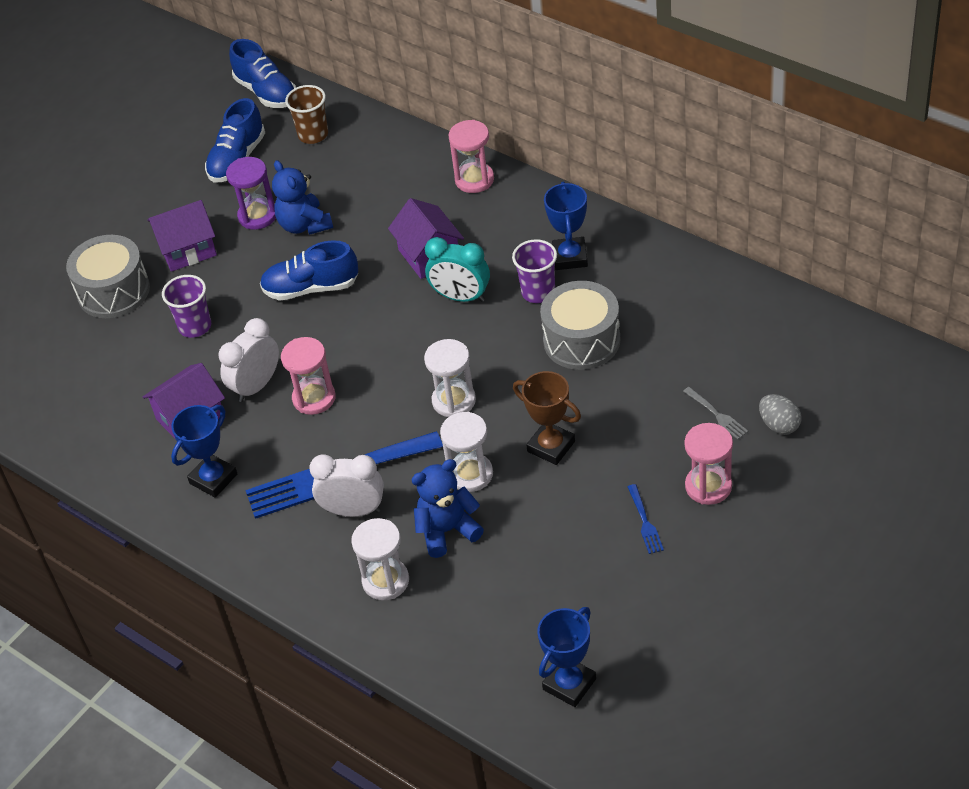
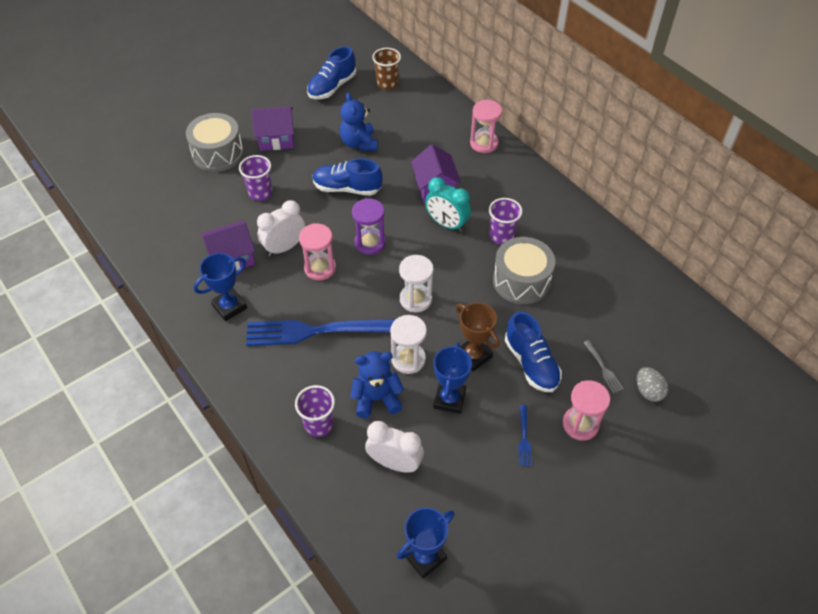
camera: 10 degrees right, 5 degrees up
purple hourglass [226,157,276,230] -> purple hourglass moved to [352,198,386,255]
blue shoe [229,39,296,108] -> blue shoe moved to [505,311,562,392]
white clock [309,454,384,517] -> white clock moved to [365,421,424,473]
white hourglass [351,518,409,600] -> purple cup [295,385,335,437]
blue trophy [544,181,588,270] -> blue trophy moved to [433,342,472,414]

